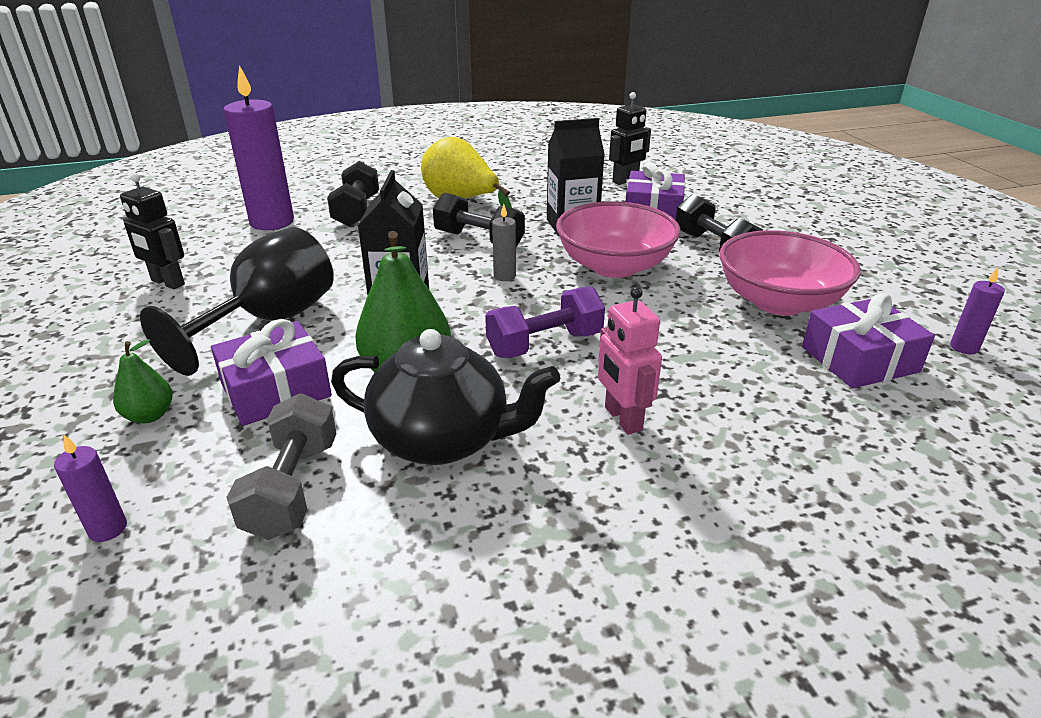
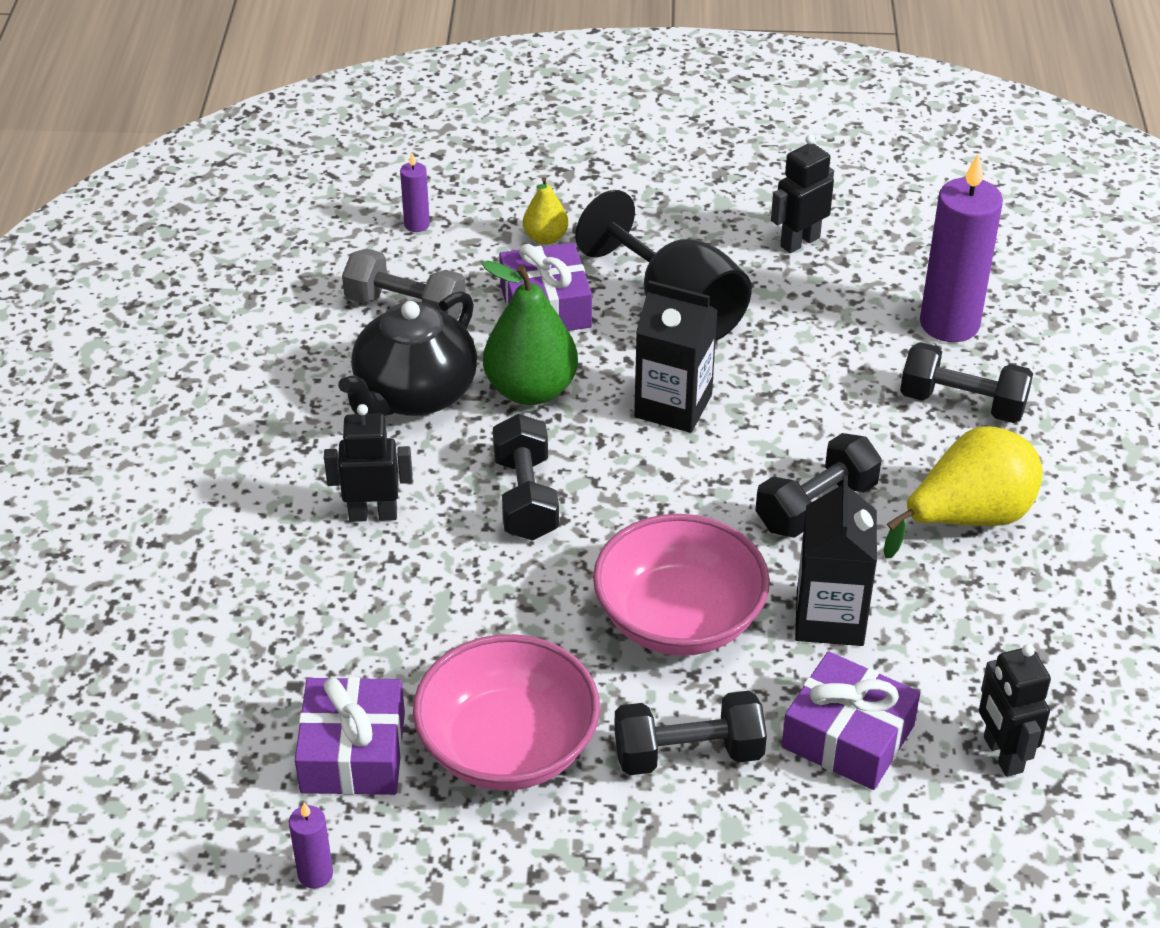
camera: 110 degrees right, 10 degrees up
green pear [113,339,173,423] -> yellow pear [523,177,569,245]
purple dumbbell [485,286,605,358] -> black dumbbell [493,414,559,541]
grey candle [492,204,516,281] -> none
pink robot [598,287,662,434] -> black robot [324,404,413,522]

